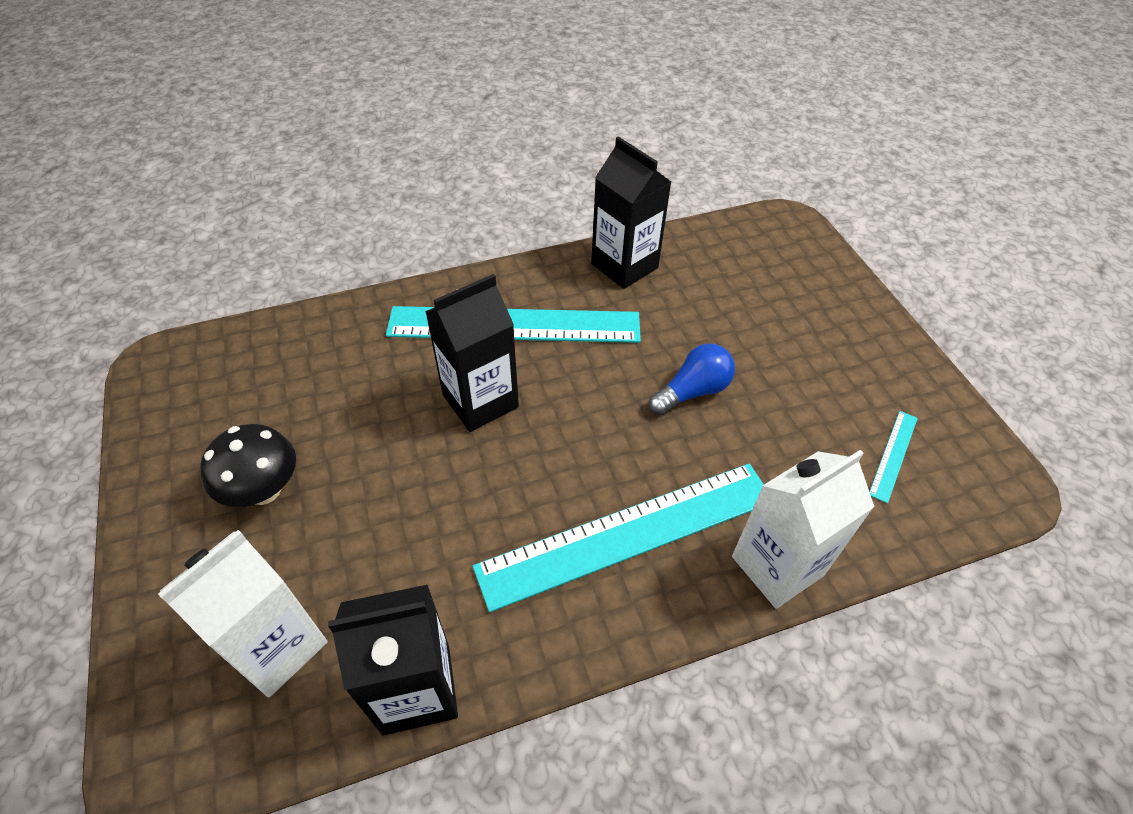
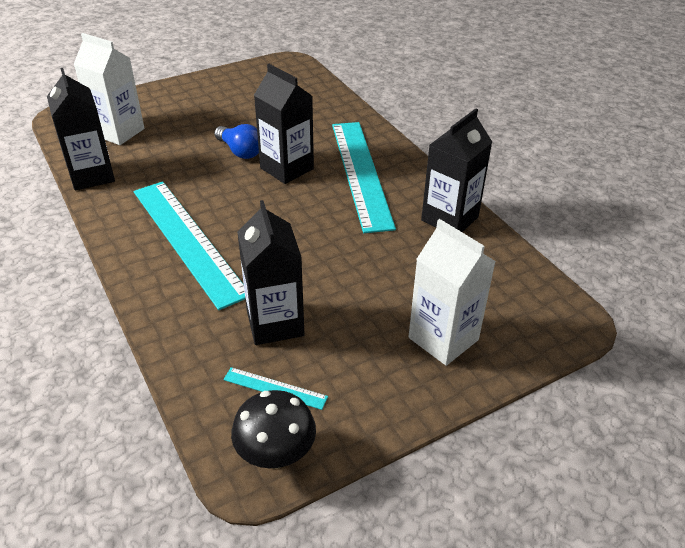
camera: 80 degrees right, 10 degrees down
black mushroom [200,424,296,507] -> black mushroom moved to [231,390,316,469]
blue light bulb [649,344,735,415] -> blue light bulb moved to [214,124,259,159]
white carton [732,450,874,609] -> white carton moved to [409,219,496,366]
none -> black carton [237,200,305,345]

